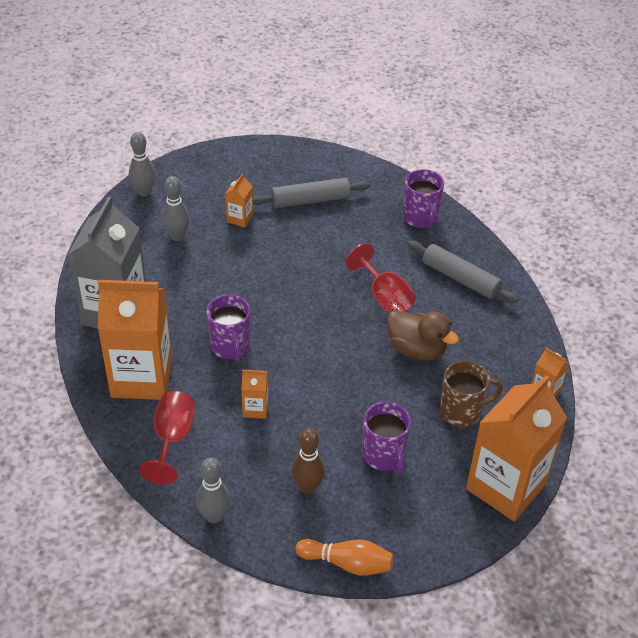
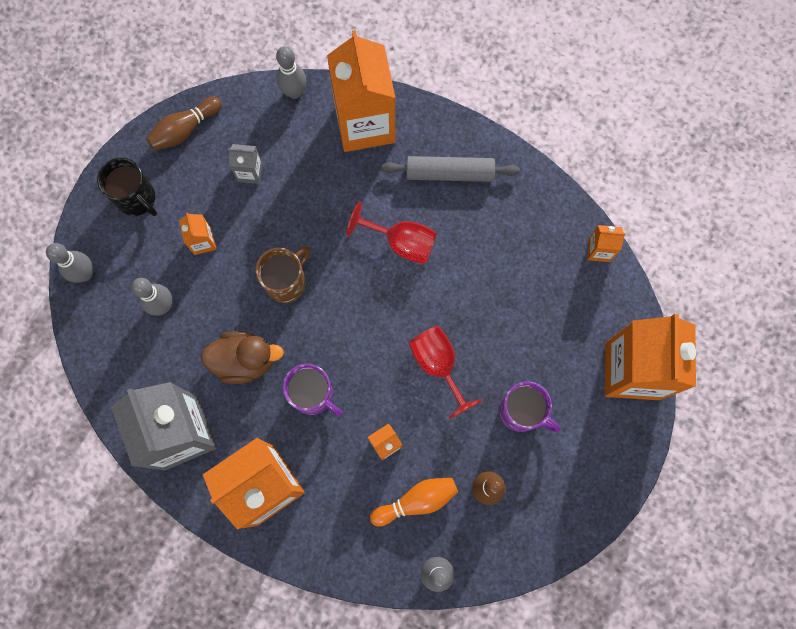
camera: 35 degrees left, 30 degrees up
red goblet [139,391,195,484] -> red goblet moved to [409,326,482,419]
grey rolling pin [253,178,370,208] -> grey carton [228,144,263,184]
orange bowling pin [295,539,393,576] -> orange bowling pin moved to [370,478,458,526]
brown duck [387,310,459,361] -> brown duck moved to [201,331,284,384]
purple mug [403,169,444,228] -> orange carton [327,30,395,152]
brown mug [440,360,503,428] -> brown mug moved to [255,246,311,303]
none -> black mug [97,158,157,216]
none -> brown bowling pin [146,97,222,150]
none -> grey bowling pin [276,46,306,99]

